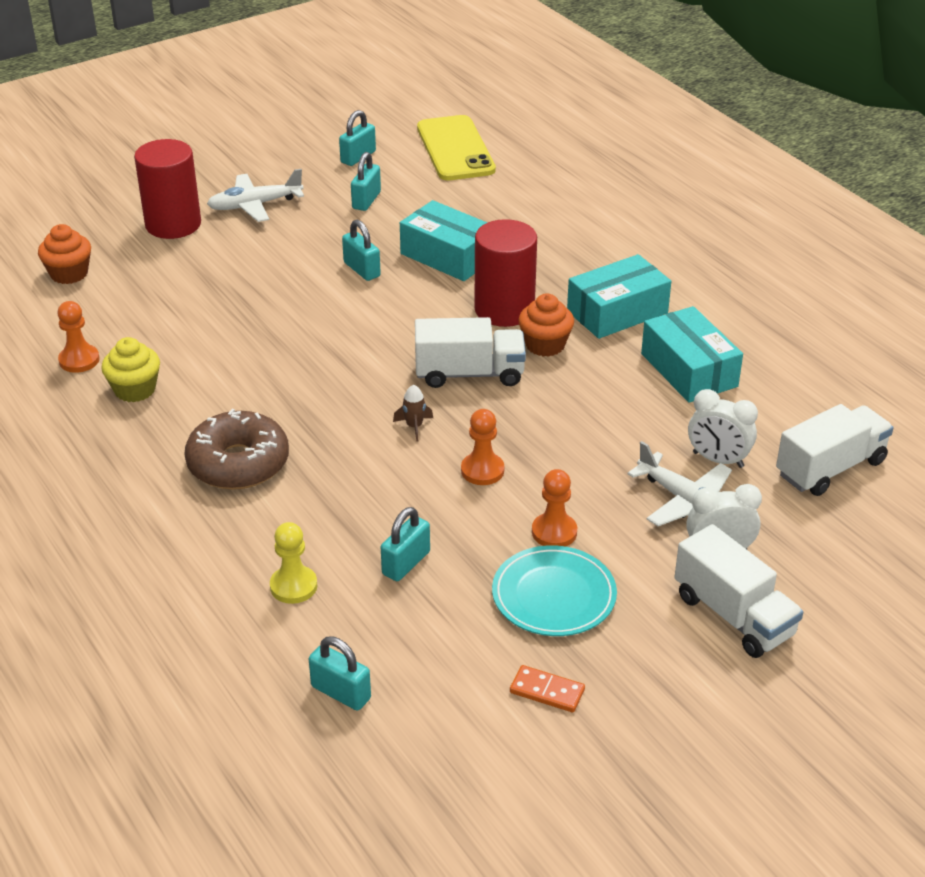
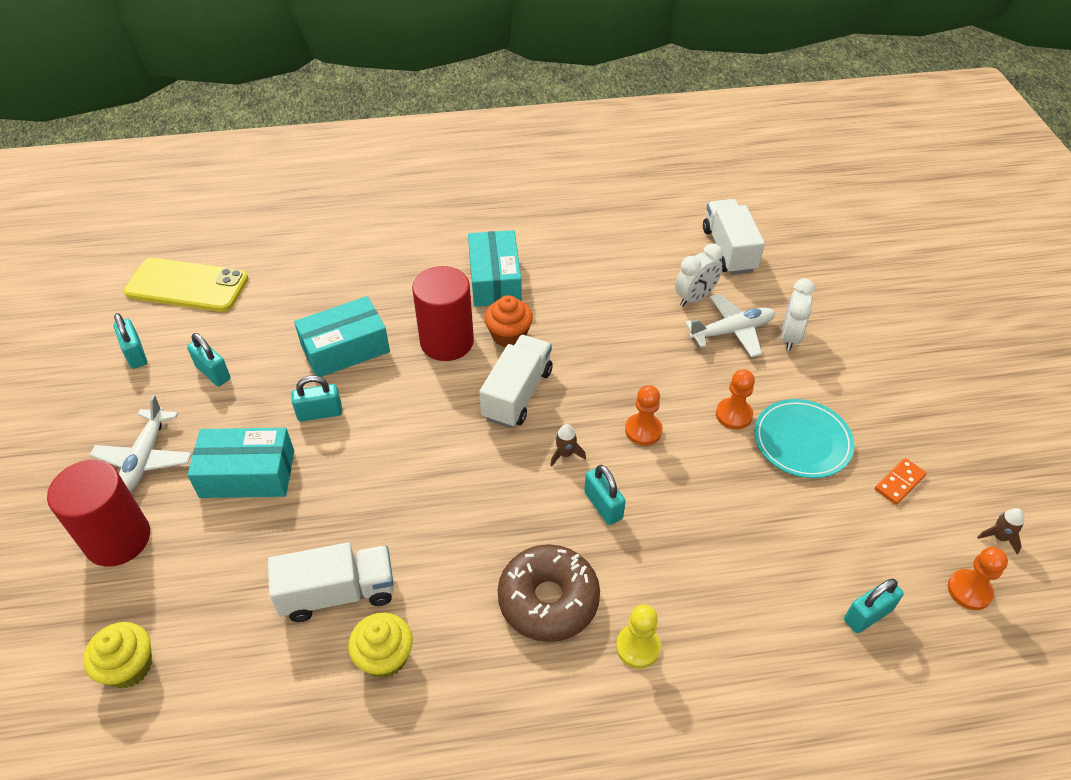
camera: 65 degrees left, 10 degrees up
orange cupcake [38,224,91,284] -> yellow cupcake [83,622,152,688]
orange pawn [57,301,100,373] -> orange pawn moved to [948,547,1008,610]
yellow pawn [270,522,317,604] -> yellow pawn moved to [616,604,661,669]
turquoise padlock [381,507,430,581] -> turquoise padlock moved to [584,465,626,525]
turquoise box [641,306,743,403] -> turquoise box moved to [187,428,294,498]
white truck [674,524,803,658] -> white truck moved to [268,542,394,622]
none -> brown rocket [977,508,1025,554]

